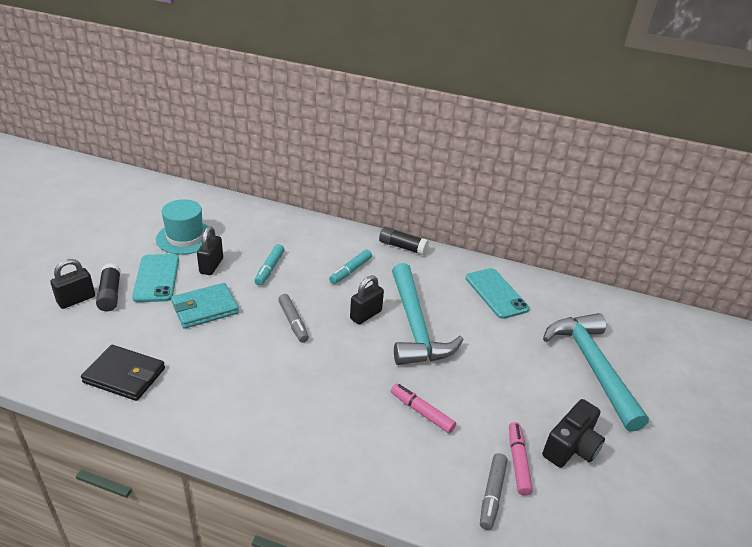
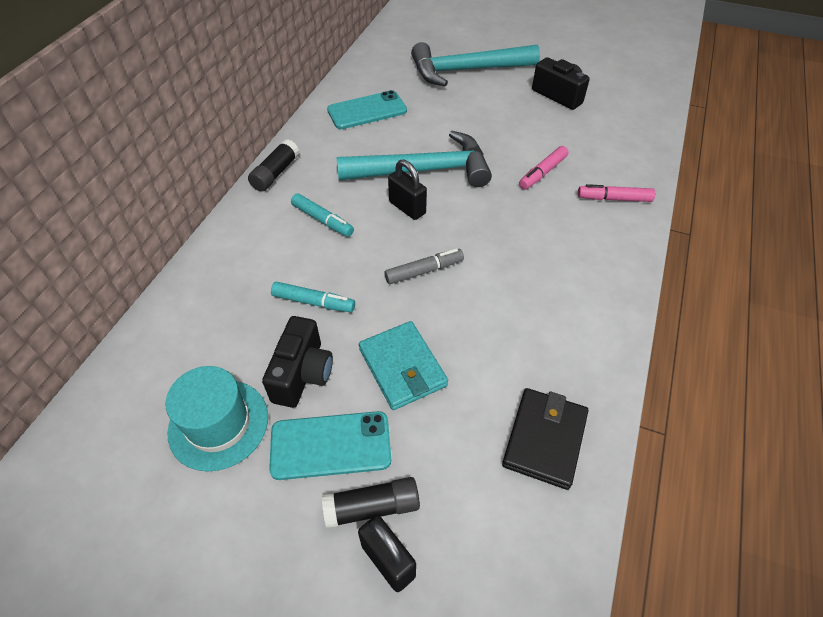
camera: 85 degrees left, 15 degrees up
black padlock [197,226,223,275] -> black camera [262,316,333,408]
grey marker [480,453,508,530] -> none
pink marker [509,422,533,496] -> pink marker moved to [578,184,655,202]

